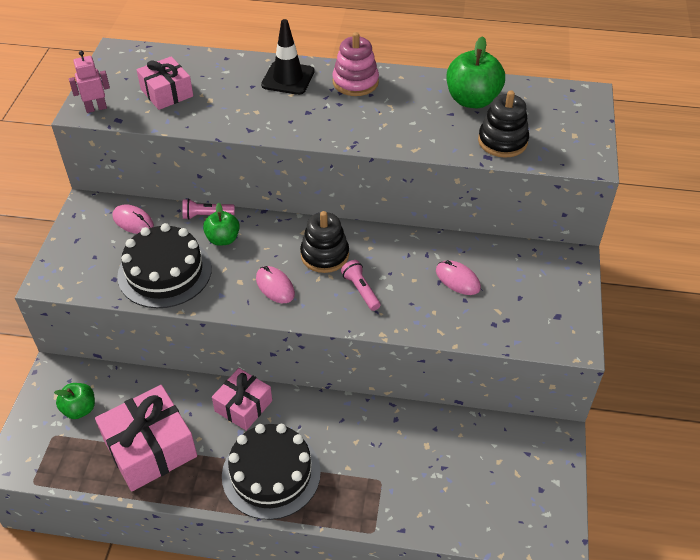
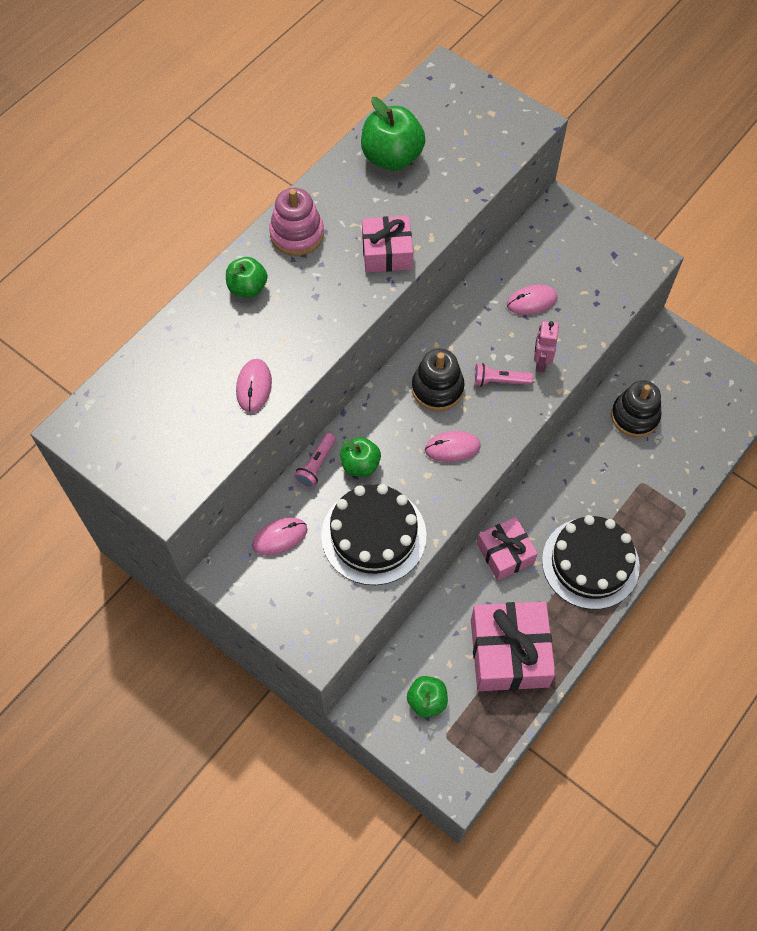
camera: 60 degrees left, 15 degrees up
pink robot [69,51,110,113] -> pink robot moved to [534,321,559,372]
pink gift [136,56,193,110] -> pink gift moved to [362,216,413,273]
black traffic cone [261,19,315,95] -> green apple [226,257,267,298]
black stacking toy [478,90,529,158] -> black stacking toy moved to [611,380,661,437]
none -> pink mouse [236,359,272,413]

